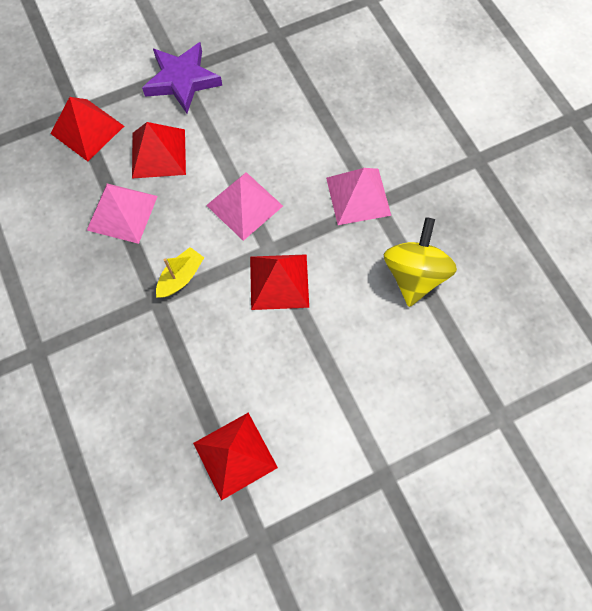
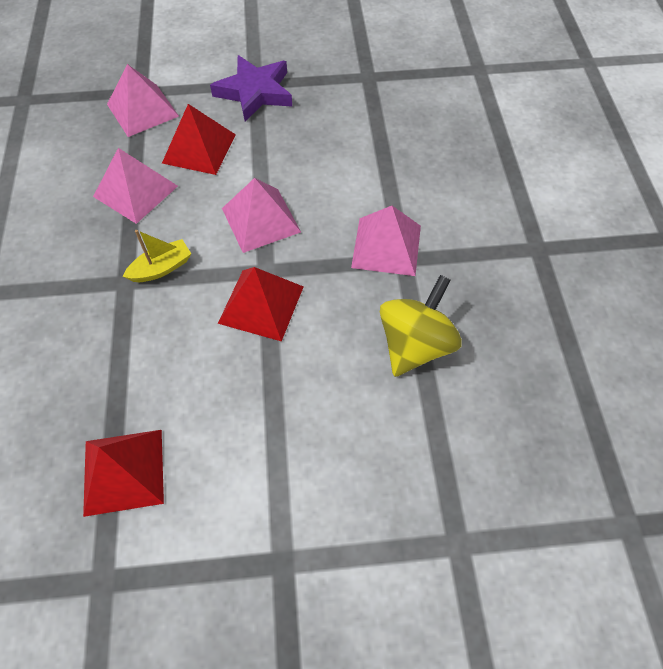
camera: 20 degrees right, 10 degrees down
red pyramid [50,97,124,161] -> pink pyramid [107,64,179,137]

